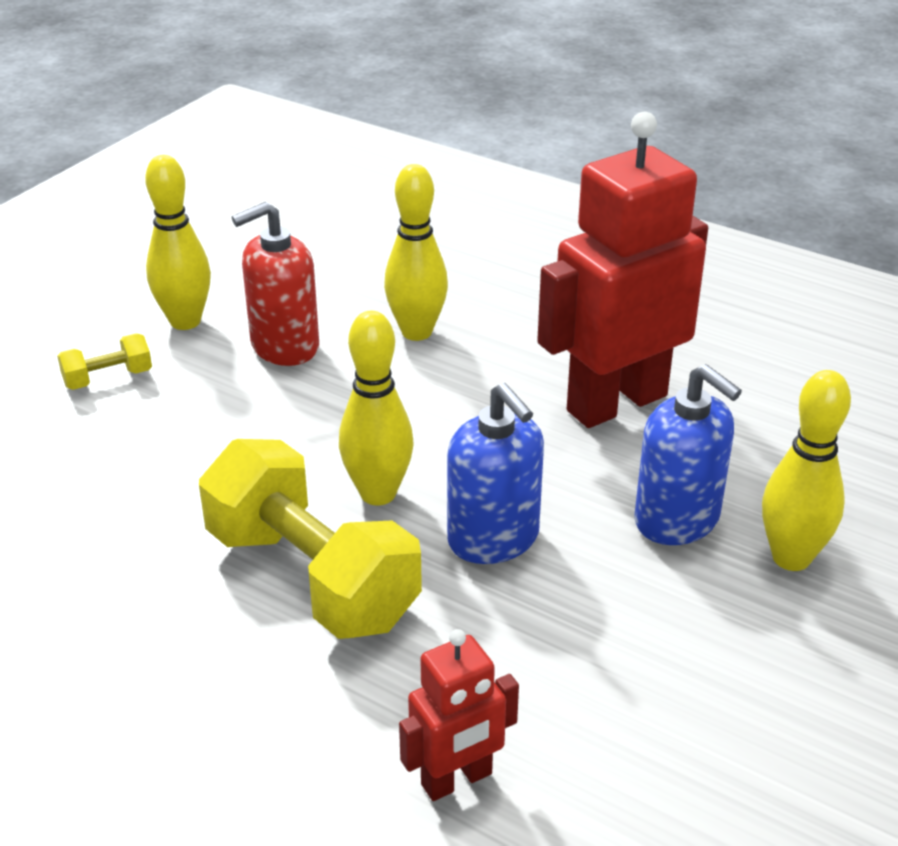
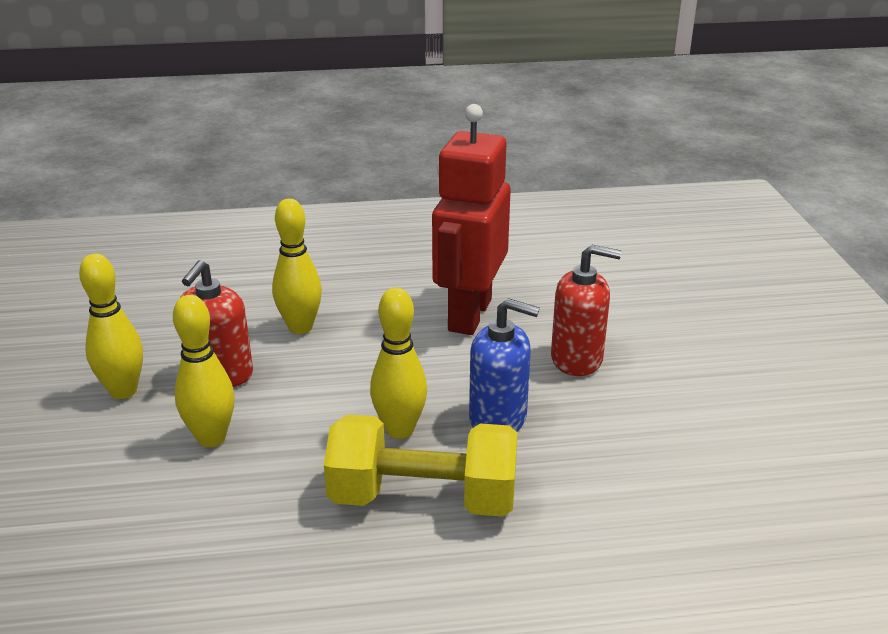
camera: 40 degrees left, 5 degrees down
yellow dumbbell [57,333,152,390] -> none
red robot [399,629,519,801] -> none
blue soap dispenser [634,364,742,545] -> red soap dispenser [551,245,621,376]
yellow bowling pin [762,370,851,571] -> yellow bowling pin moved to [173,295,235,447]

